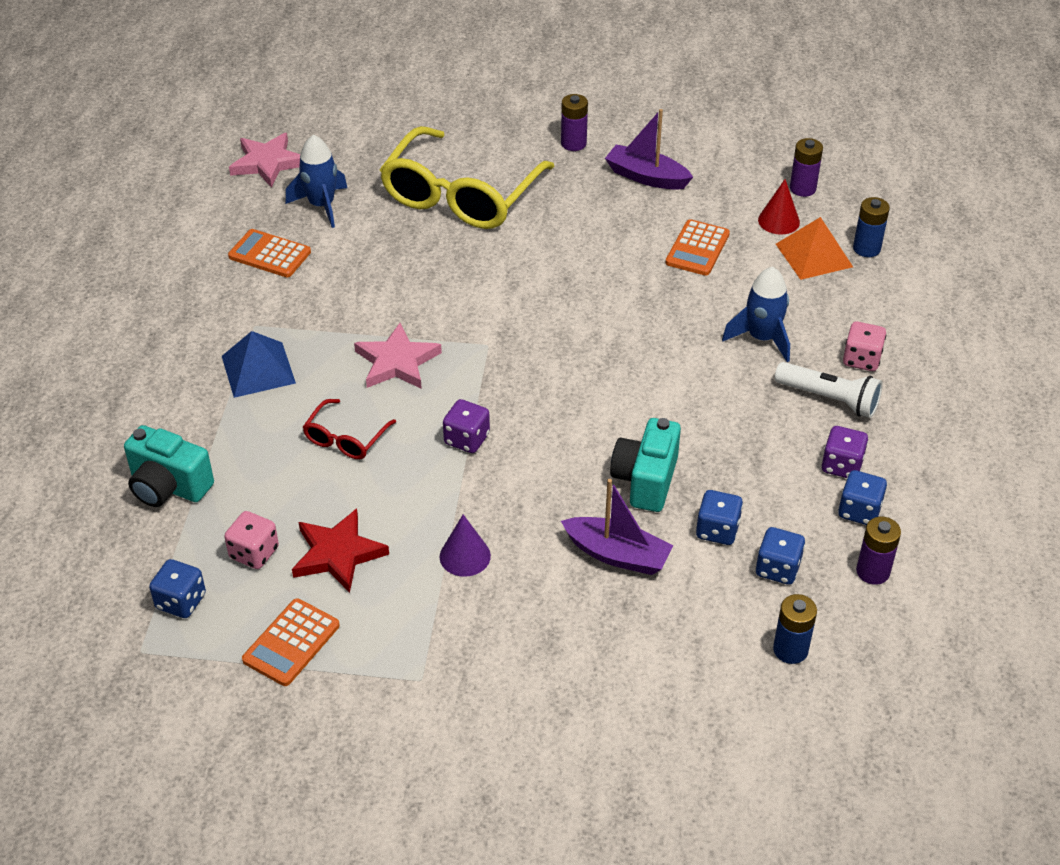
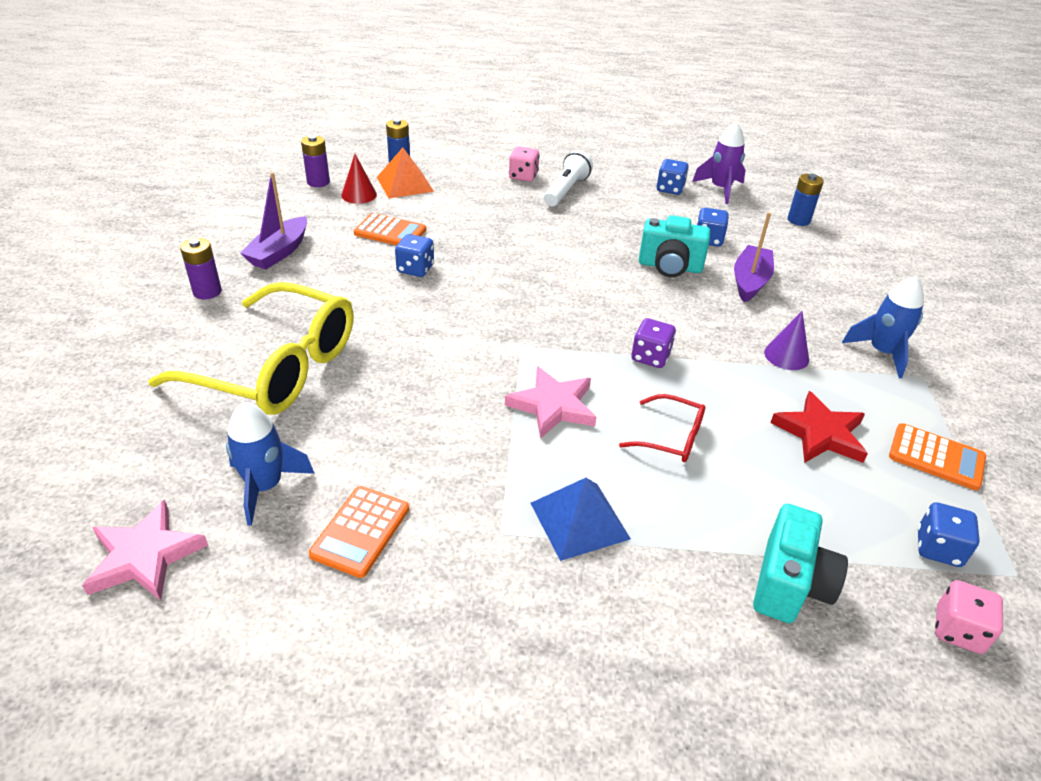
camera: 95 degrees left, 5 degrees down
pink dice [224,511,279,569] -> pink dice moved to [935,580,1003,654]
blue rocket [722,266,790,362] -> blue rocket moved to [842,276,924,378]
blue dice [756,527,805,585] -> blue dice moved to [395,234,434,277]
purple dice [822,426,868,478] -> none
purple battery [856,517,901,585] -> purple rocket [692,122,745,204]

